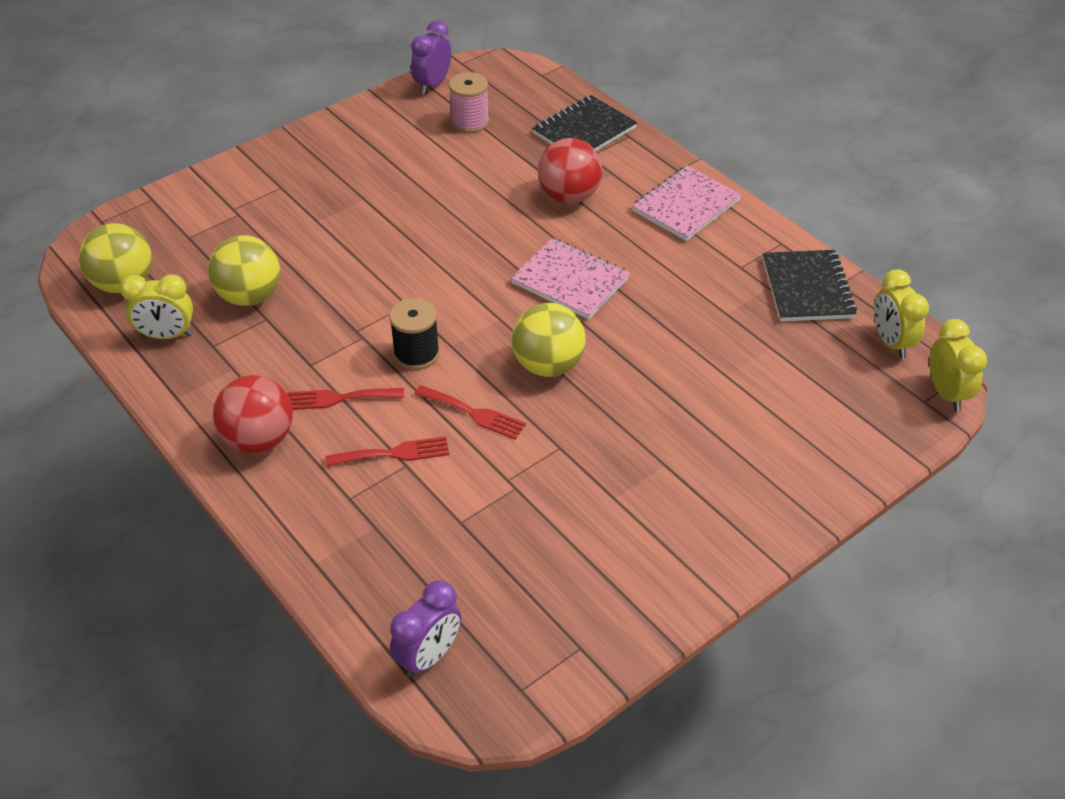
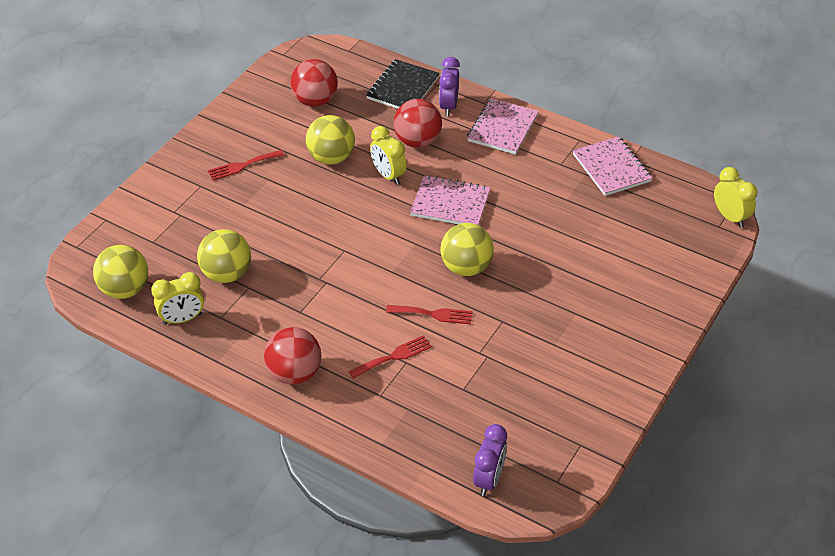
camera: 20 degrees left, 0 degrees up
red fork [287,388,404,410] -> red fork moved to [208,150,284,180]
black spool [389,298,440,370] -> none
purple clock [411,20,451,95] -> purple clock moved to [439,57,460,116]
pink spool [449,72,489,133] -> red ball [290,59,338,107]
black notebook [763,250,857,321] -> pink notebook [573,136,652,196]
yellow clock [874,269,929,359] -> yellow clock moved to [370,126,407,185]
none -> yellow ball [306,115,355,164]

